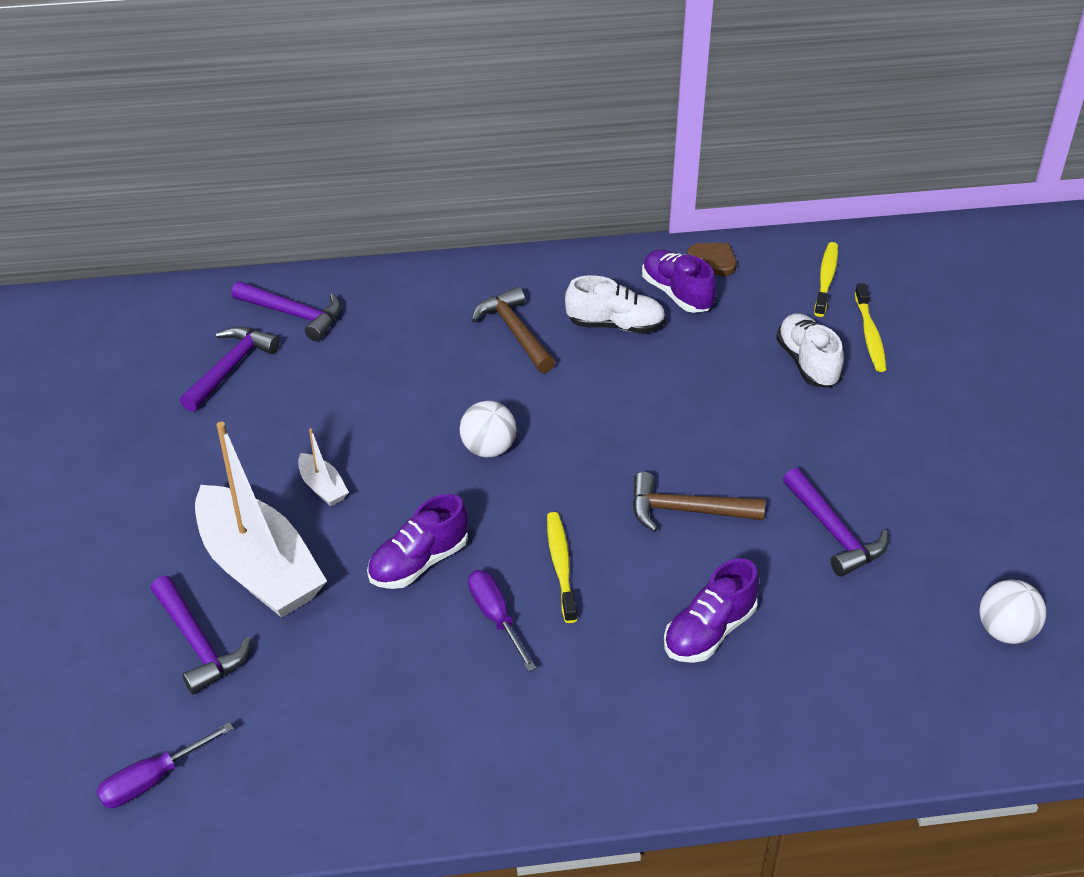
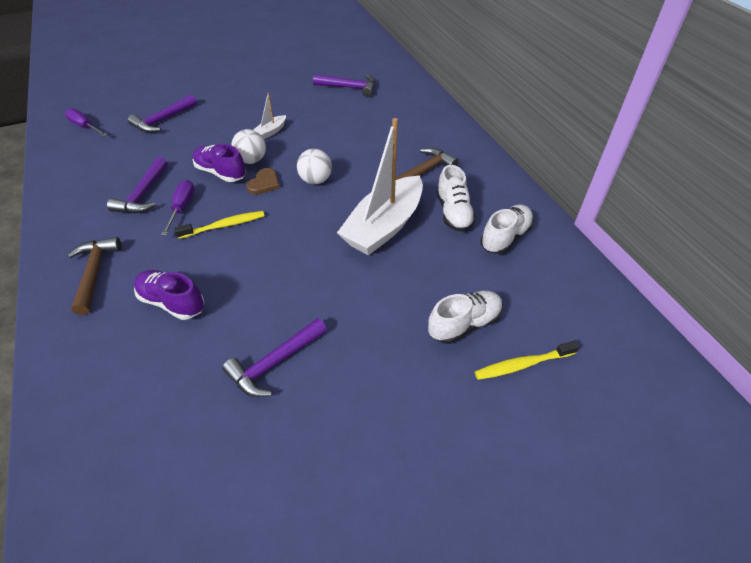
camera: 75 degrees right, 5 degrees up
white boat [195,422,327,618] -> white boat moved to [337,118,423,255]
purple hammer [232,281,341,341] -> purple hammer moved to [107,157,168,213]
purple screwdriver [468,570,536,671] -> purple screwdriver turned 45 degrees counterclockwise [161,180,194,236]
brown hammer [633,472,765,532] -> brown hammer moved to [68,237,122,315]
purple shoe [642,249,716,313] -> white shoe [480,205,534,254]
brown heart [688,243,737,276] -> brown heart moved to [246,168,280,195]
yellow toothbrush [814,242,838,317] -> none
white ball [979,580,1046,644] -> white ball moved to [231,129,266,164]

